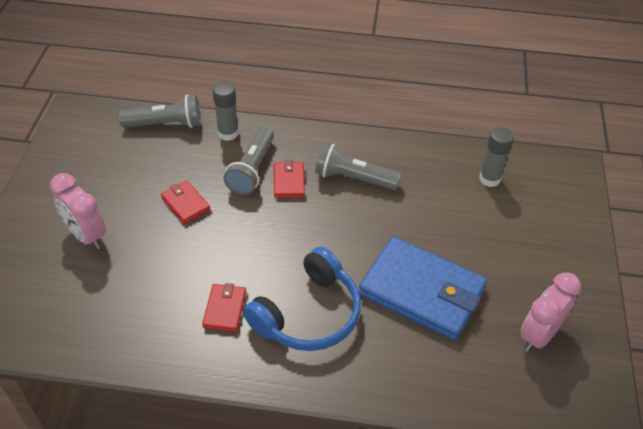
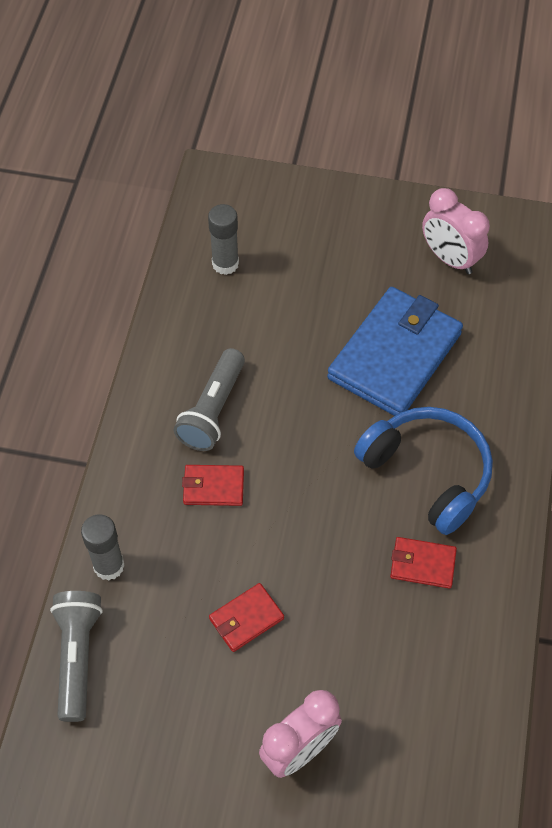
camera: 85 degrees left, 10 degrees up
grey flashlight [223,126,274,195] -> none

